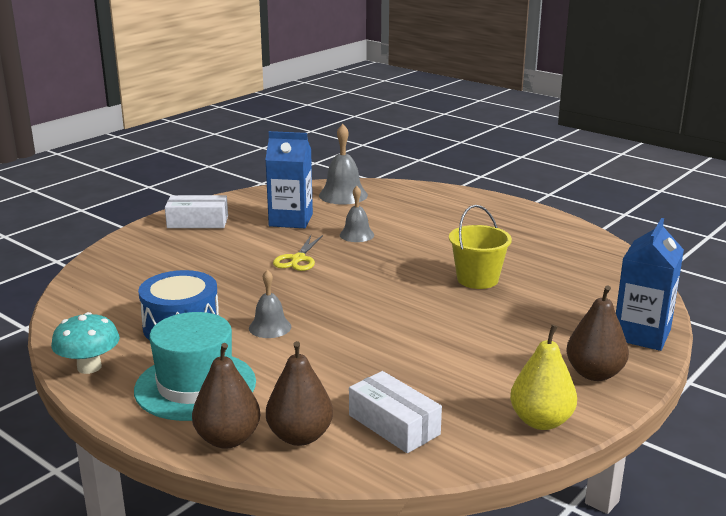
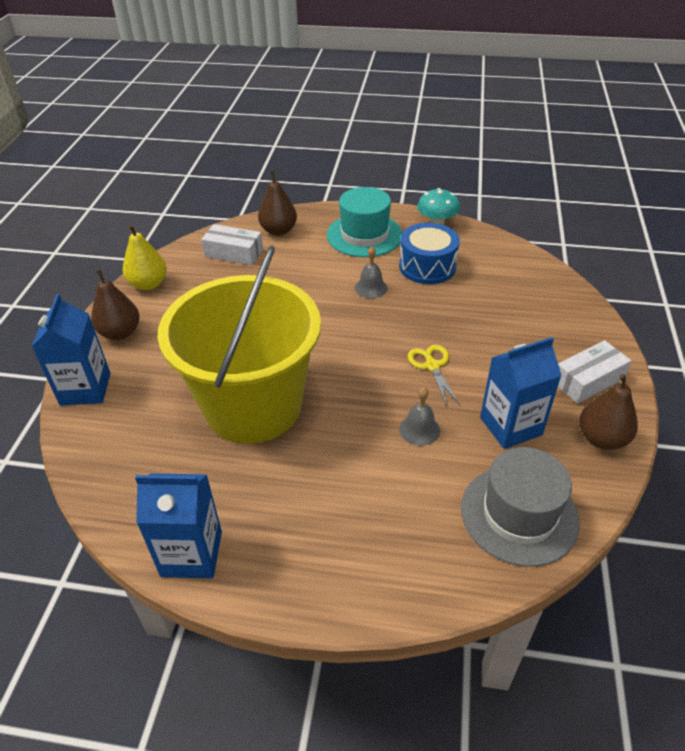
camera: 150 degrees right, 20 degrees up
brown pear [192,343,260,449] -> brown pear moved to [579,374,638,450]
grey bell [319,124,368,205] -> grey hat [461,447,580,567]
yellow bucket [449,205,512,289] -> yellow bucket [157,245,321,444], size x2.30
none -> blue carton [135,473,222,578]

